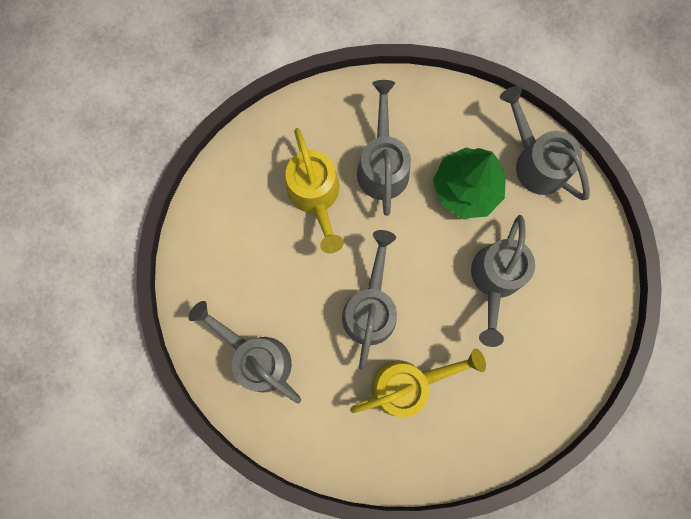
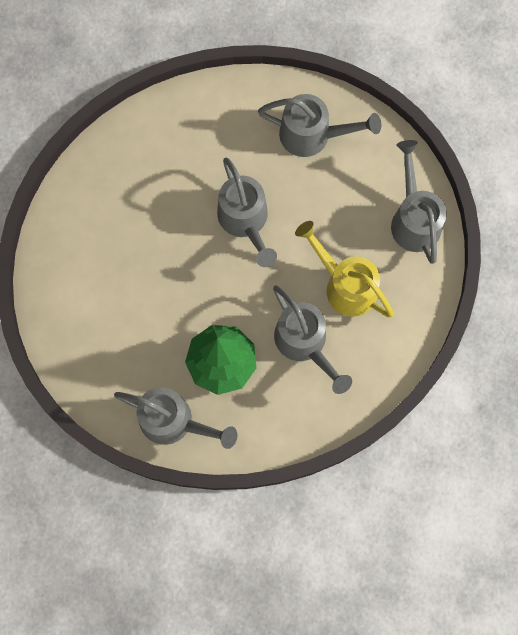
camera: 150 degrees right, 5 degrees down
yellow watering can [350,348,486,417] -> none
grey watering can [471,215,535,347] -> grey watering can moved to [391,140,447,264]

